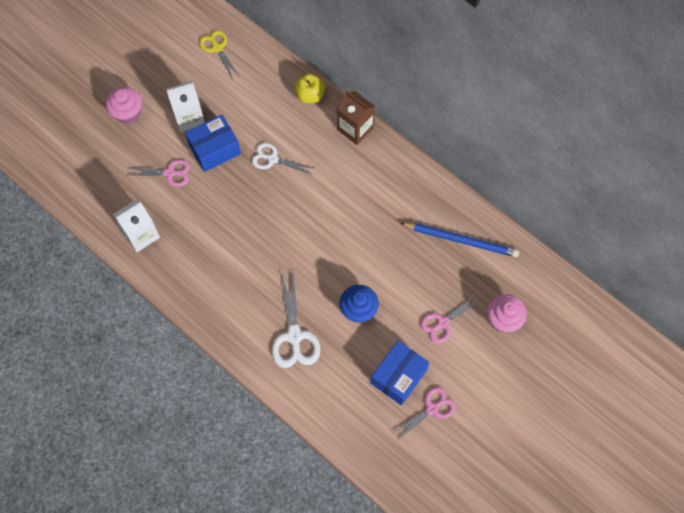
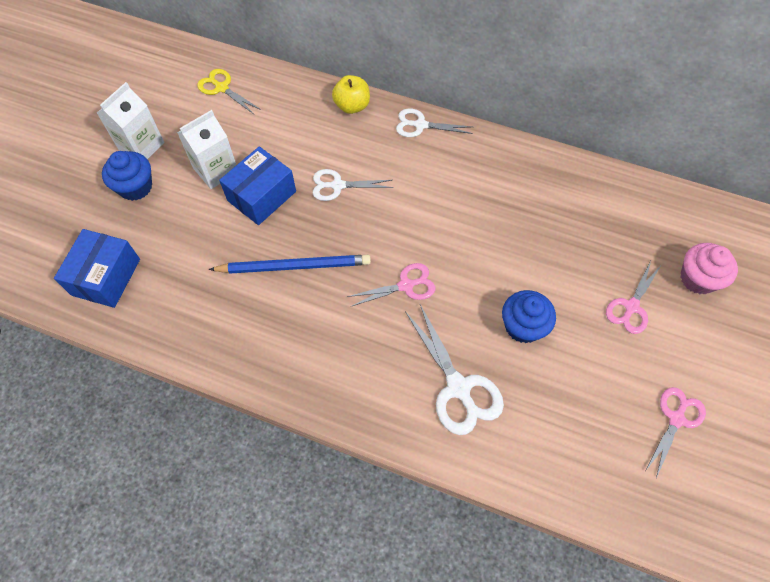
camera: 20 degrees left, 5 degrees down
pink cupcake [106,87,142,124] -> blue cupcake [102,151,152,201]
white carton [113,199,160,252] -> white carton moved to [97,82,164,159]
pink scissors [127,159,190,187] -> pink scissors moved to [347,263,435,307]
brown carton [337,91,376,145] -> white scissors [396,109,473,137]
blue box [371,341,430,405] -> blue box moved to [54,229,140,308]
blue pencil [400,223,519,257] -> blue pencil moved to [209,255,371,274]

